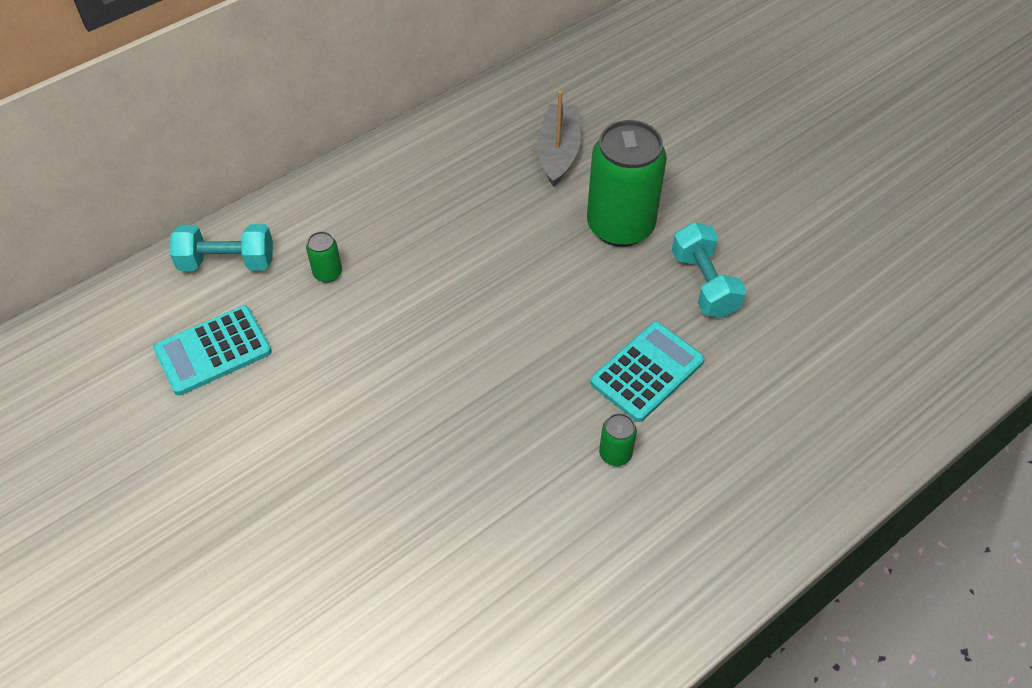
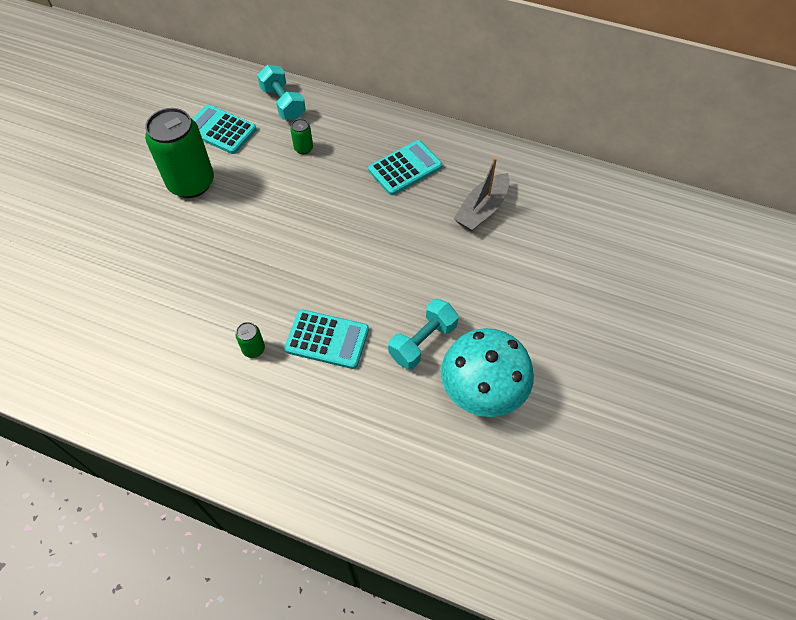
camera: 60 degrees right, 5 degrees up
grey boat [537,91,581,187] -> grey boat turned 150 degrees clockwise [454,157,510,231]
green can [587,120,667,247] -> green can moved to [145,108,214,198]
none -> turquoise calculator [368,140,442,195]
none -> turquoise mushroom [441,328,534,417]

